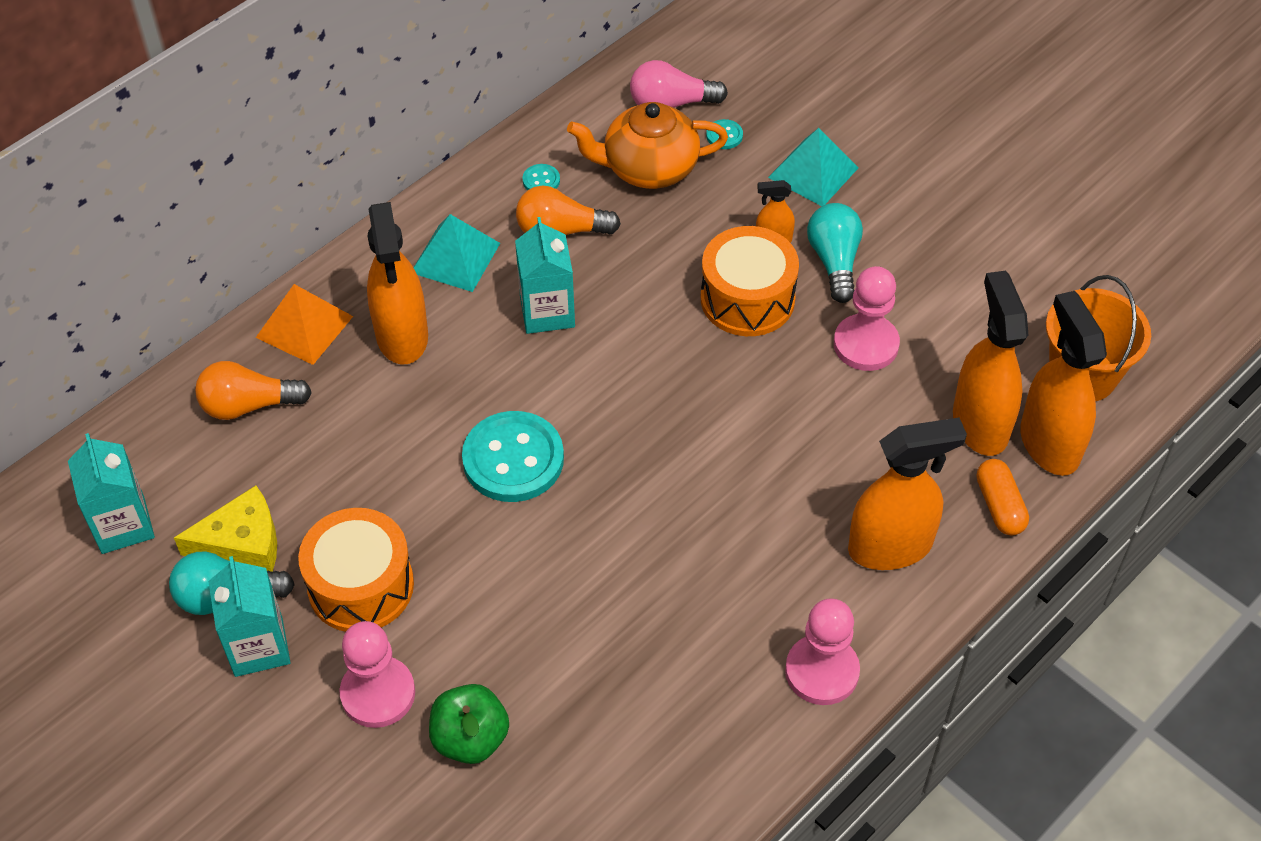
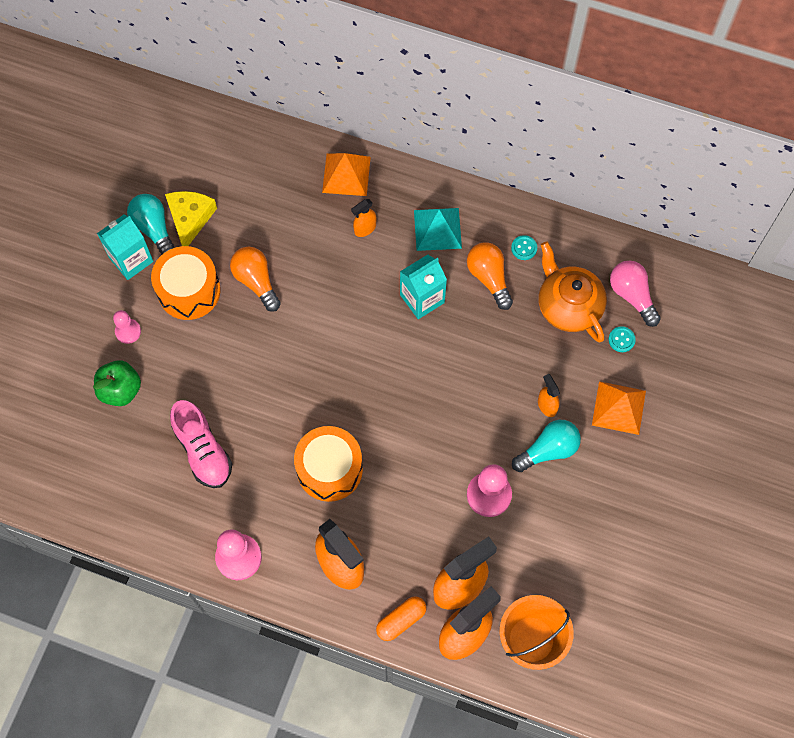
camera: 65 degrees right, 15 degrees up
turquoise carton [68,433,155,554] -> none
yellow cheese [174,485,277,572] -> yellow cheese turned 135 degrees counterclockwise [165,191,217,246]
orange light bulb [195,361,312,420] -> orange light bulb moved to [230,247,281,312]
pink pawn [340,621,415,728] -> pink pawn [113,310,141,344], size x0.60
orange spray bottle [367,202,428,364] -> orange spray bottle [351,199,376,237], size x0.48
turquoise button [462,411,564,502] -> none
orange drum [701,226,799,336] -> orange drum moved to [294,426,363,502]
turquoise pyramid [768,128,859,206] -> orange pyramid [592,381,646,435]
none -> pink shoe [170,400,232,488]

